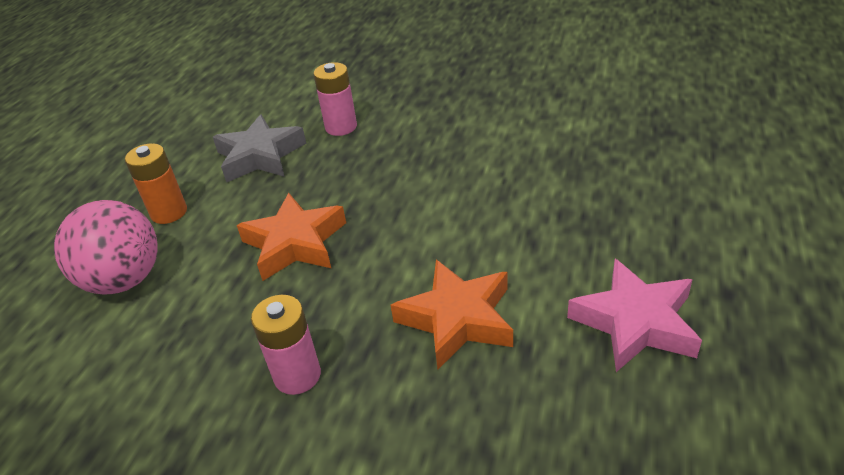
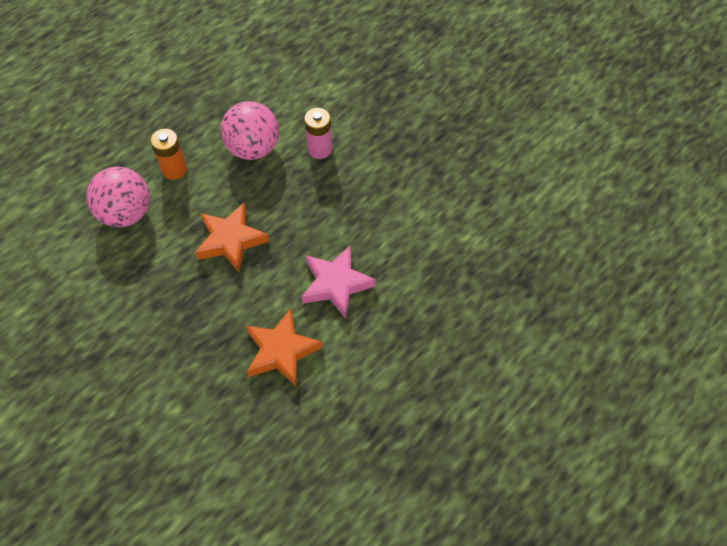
camera: 25 degrees right, 20 degrees up
grey star [213,115,306,182] -> pink ball [220,101,279,160]
pink battery [251,295,321,395] -> none
pink star [567,259,702,372] -> pink star moved to [301,245,376,319]

